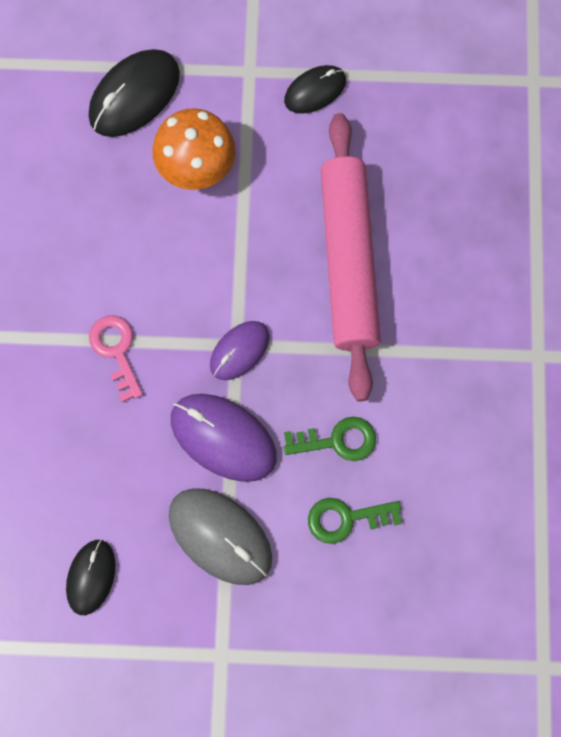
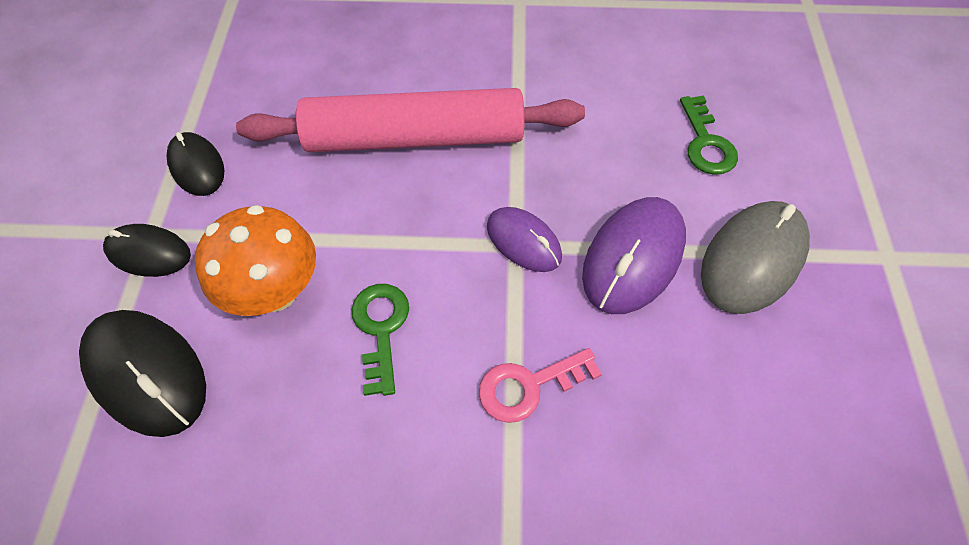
camera: 90 degrees left, 15 degrees down
black mouse [66,539,116,615] -> black mouse moved to [103,224,191,277]
green key [284,417,376,461] -> green key moved to [351,284,409,396]

